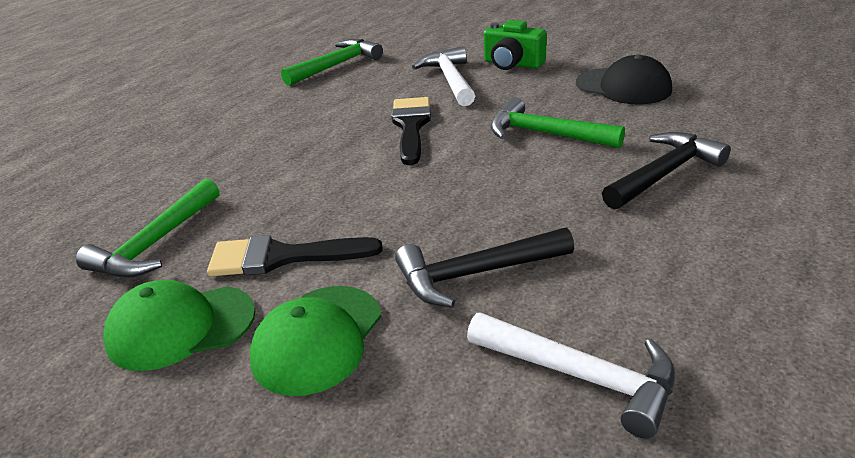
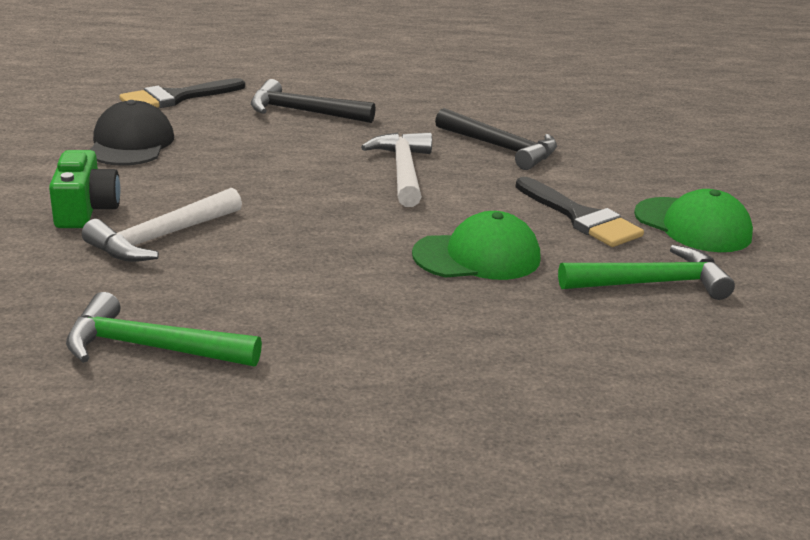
camera: 130 degrees left, 5 degrees down
green cap [250,286,382,396] -> green cap moved to [412,211,541,280]
black brush [391,97,431,165] -> black brush moved to [119,78,245,108]
white hammer [467,312,675,439] -> white hammer moved to [361,132,432,207]
green hammer [491,97,625,148] -> none

